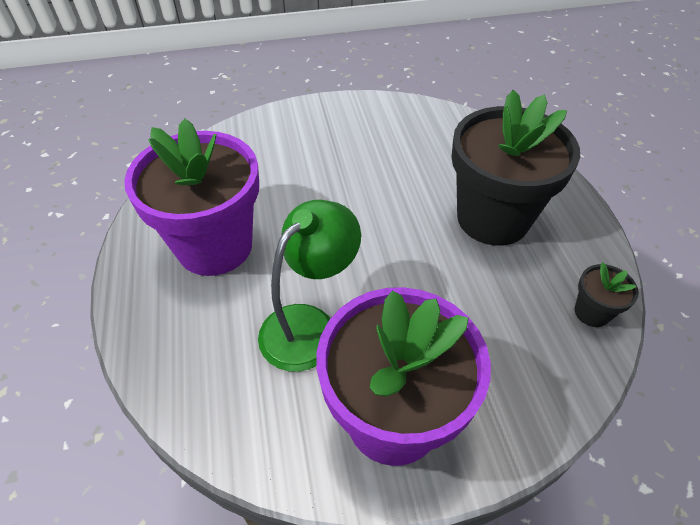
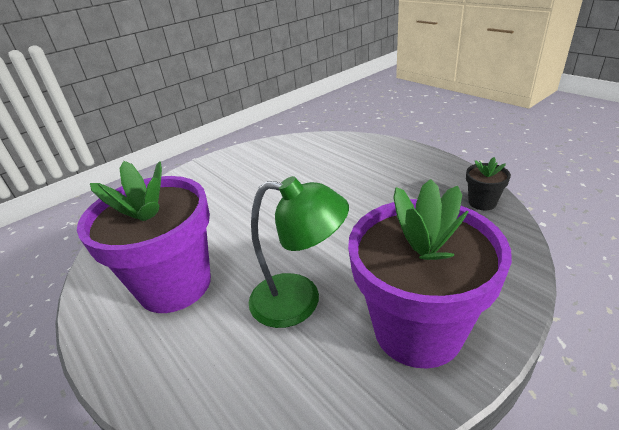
camera: 25 degrees left, 15 degrees down
green lamp [258,200,361,372] -> green lamp turned 90 degrees clockwise [249,176,349,328]
black flower pot [451,90,580,246] -> none

